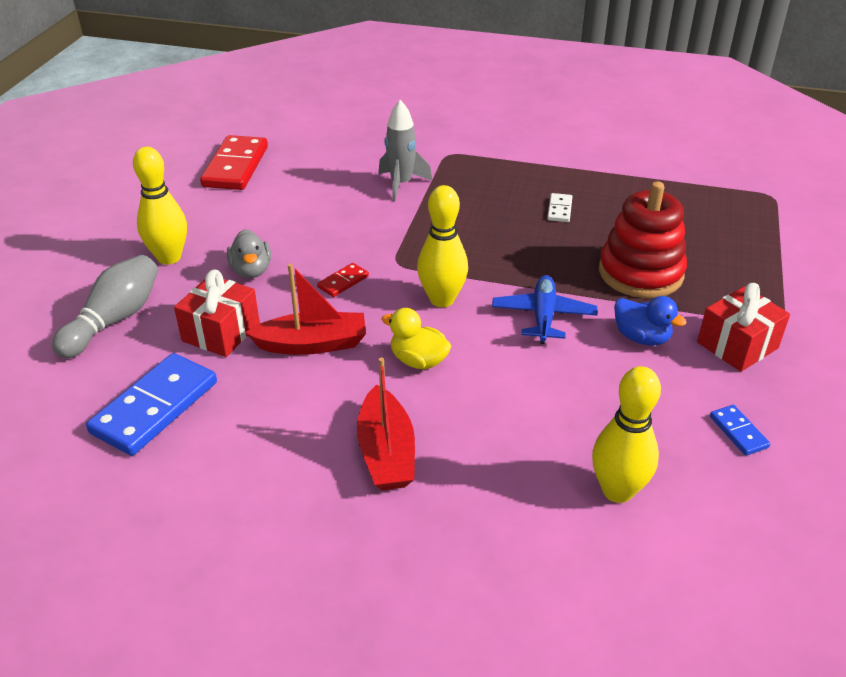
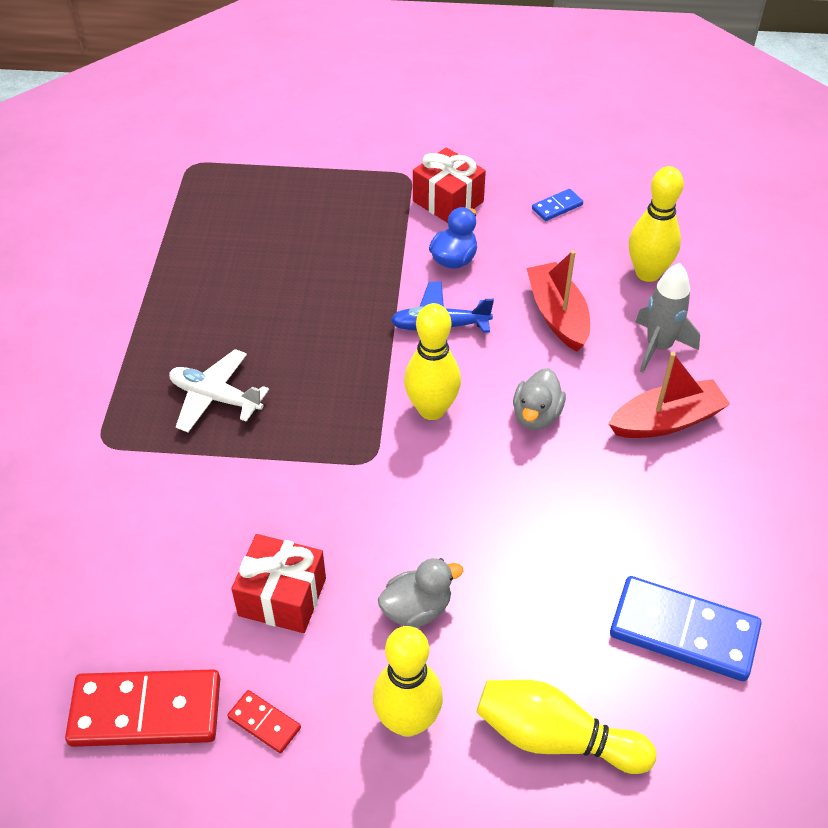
camera: 100 degrees left, 10 degrees up
grey bowling pin [52,255,158,358] -> yellow bowling pin [476,680,656,774]
red gift [174,270,260,357] -> red gift moved to [231,534,326,633]
red boat [245,264,366,355] -> red boat moved to [526,250,590,352]
red domino [317,263,369,297] -> red domino moved to [227,690,301,753]
grey rocket [379,100,432,201] -> grey rocket moved to [635,263,700,373]
yellow duck [381,308,451,369] -> grey duck [513,368,566,430]
white domino [547,193,572,222] -> none
red stacking toy [599,181,687,298] -> none
none -> white plane [169,349,269,432]

